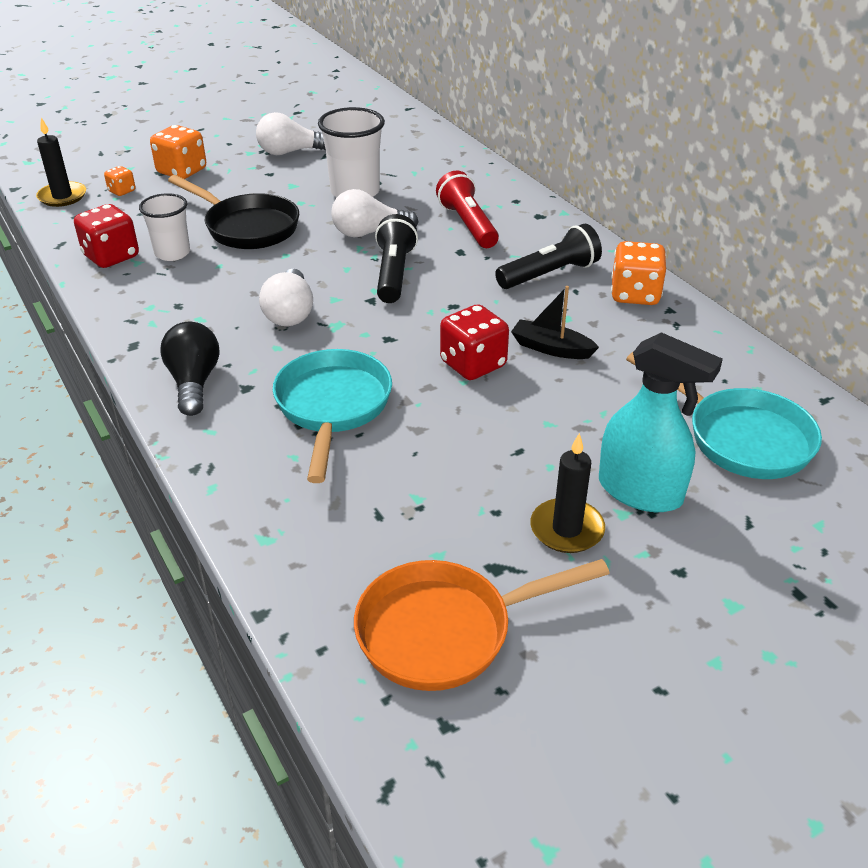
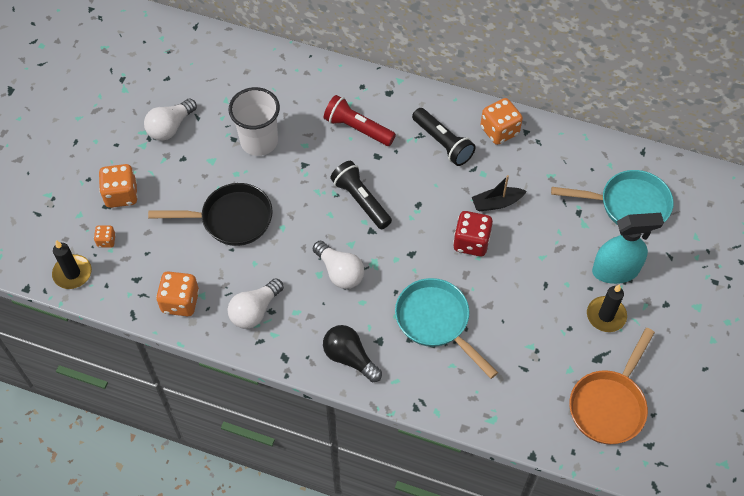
camera: 40 degrees left, 20 degrees up
red dice [74,204,139,268] -> orange dice [156,271,199,316]
white cup [139,193,190,261] -> none
white light bulb [331,189,418,237] -> white light bulb moved to [228,278,284,329]
black flashlight [495,224,602,289] -> black flashlight turned 120 degrees clockwise [412,108,476,166]

